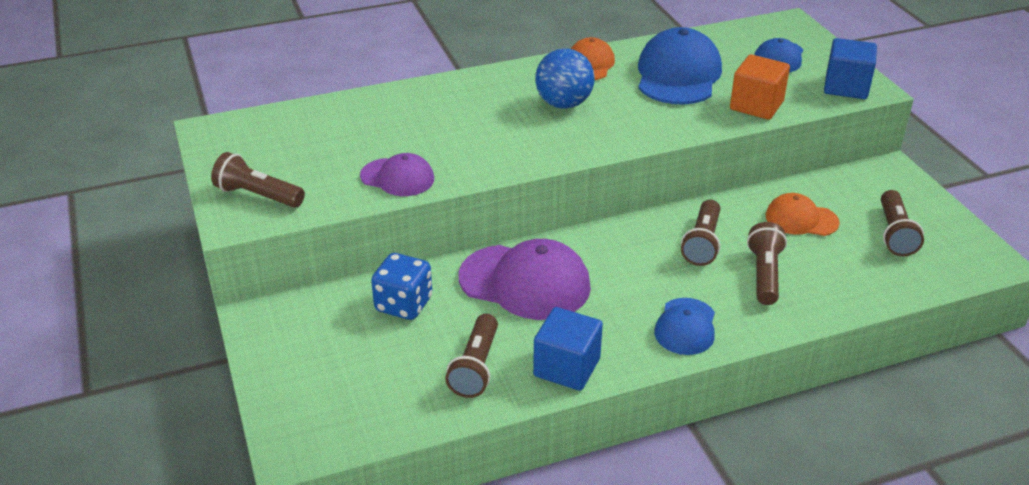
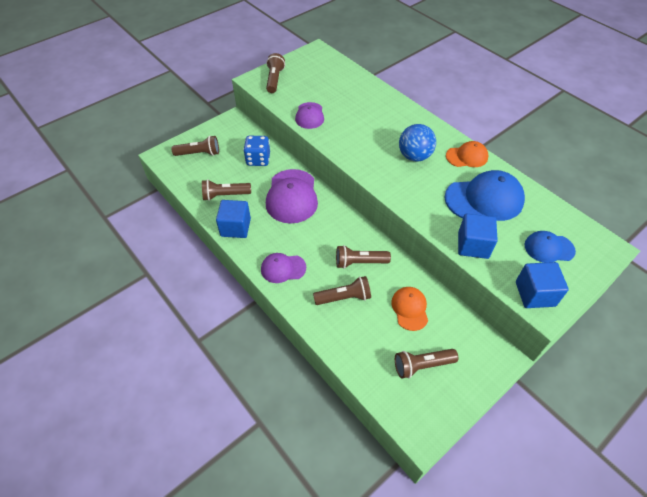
camera: 70 degrees right, 15 degrees up
blue cap [654,298,715,355] -> purple cap [261,253,306,283]
orange cube [730,54,790,120] -> blue cube [458,214,498,259]
none -> brown flashlight [172,136,219,156]

